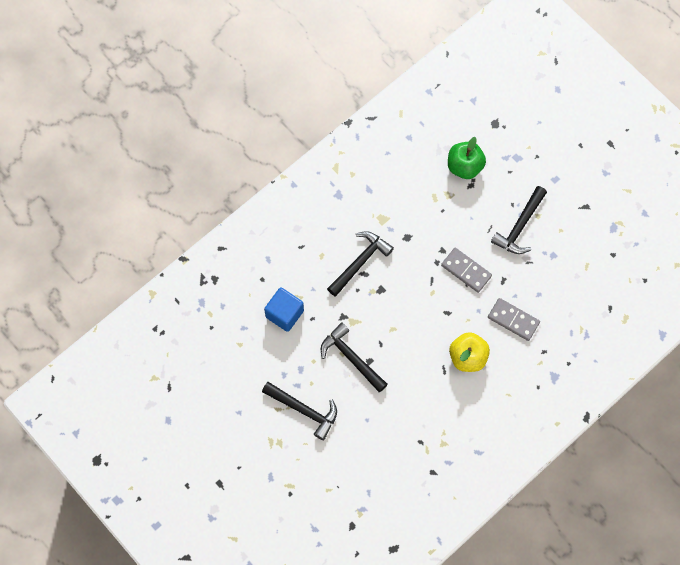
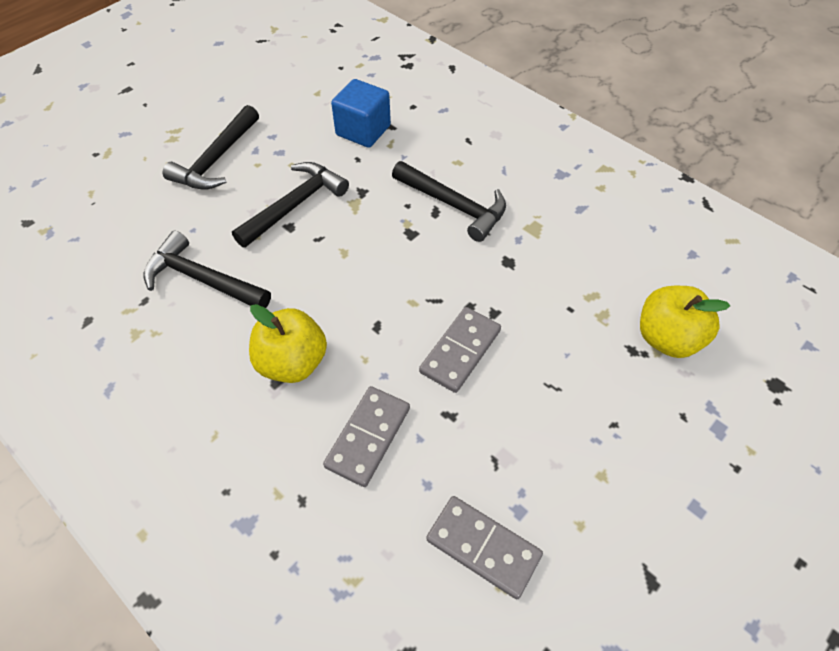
camera: 85 degrees right, 15 degrees down
green apple [448,137,486,179] -> yellow apple [640,286,730,358]
black hammer [491,186,547,254] -> black hammer moved to [144,231,271,308]
none -> grey domino [426,496,543,599]

